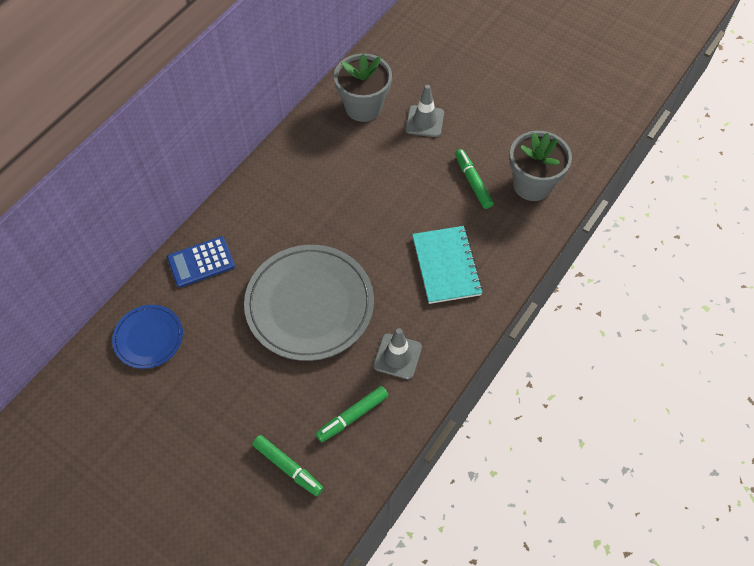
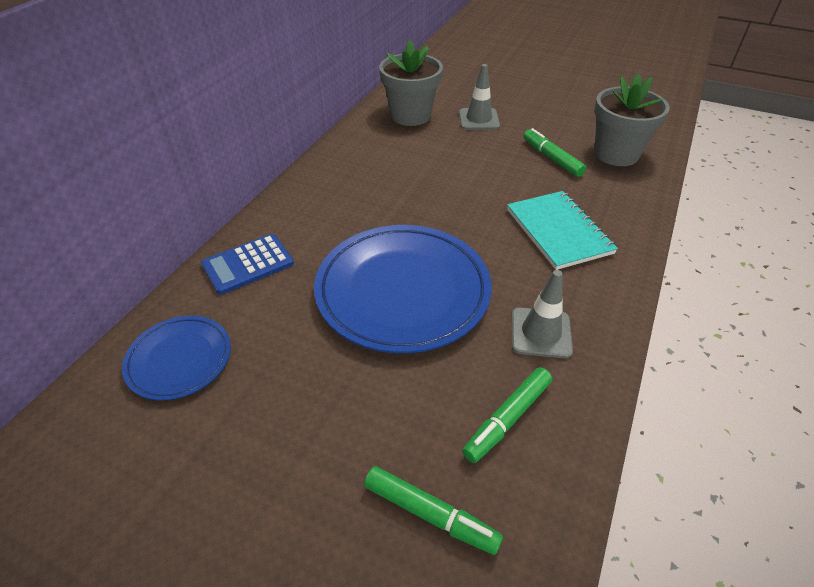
camera: 10 degrees left, 15 degrees down
grey plate [244,245,374,361] -> blue plate [314,225,492,353]

